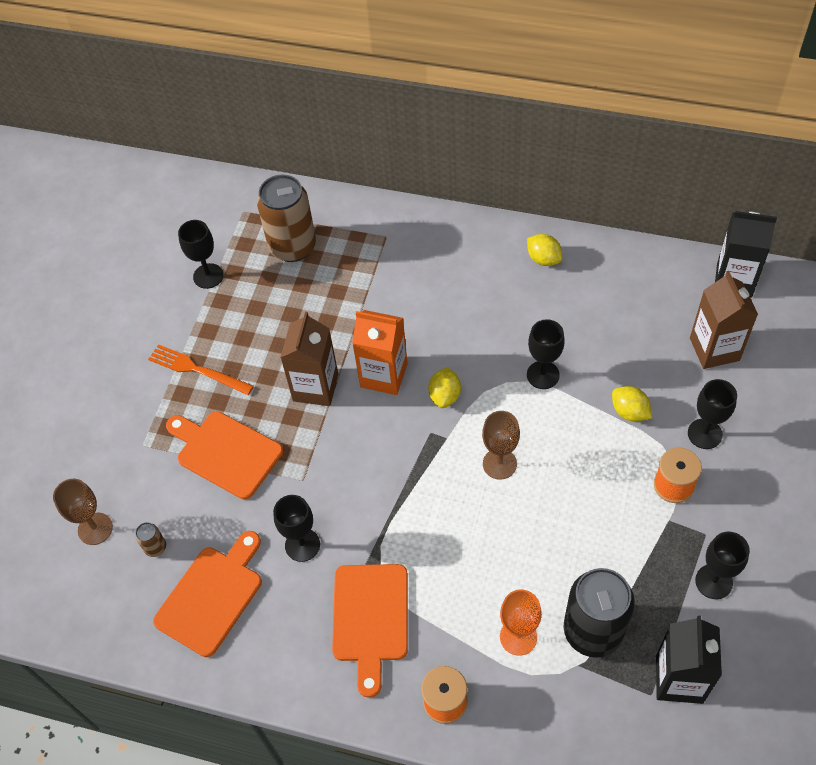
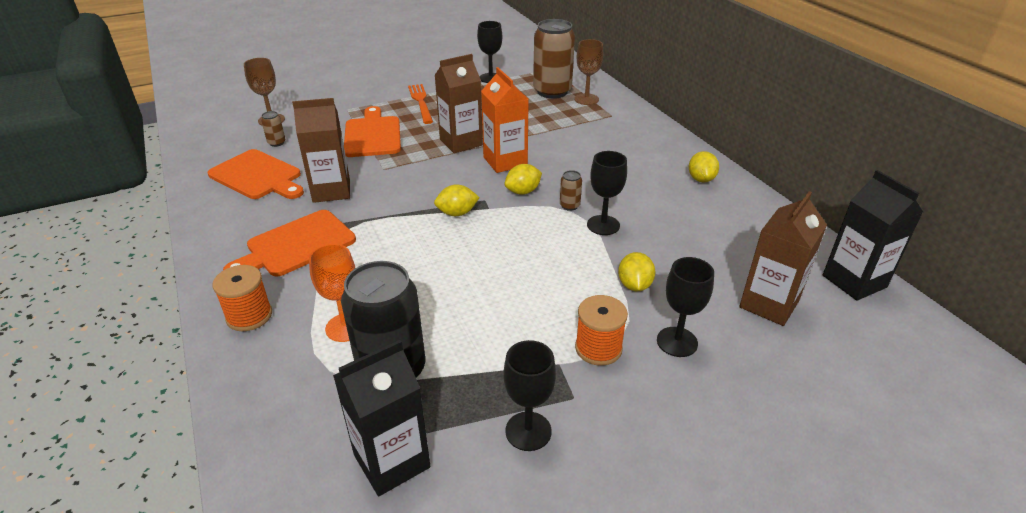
camera: 45 degrees right, 20 degrees down
orange cutting board [153,531,262,657] -> orange cutting board turned 45 degrees clockwise [208,149,304,199]
black goblet [273,495,320,562] -> brown carton [292,98,350,203]
brown goblet [482,411,520,480] -> brown goblet moved to [575,39,603,105]
none -> yellow lemon [434,185,480,216]
none -> brown can [560,170,582,211]

